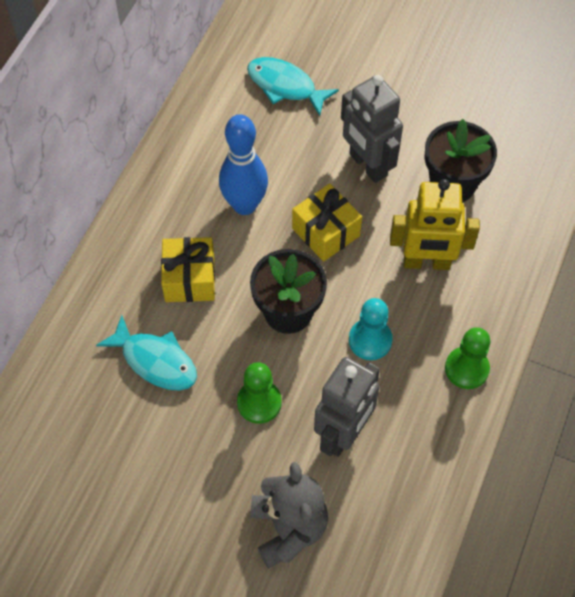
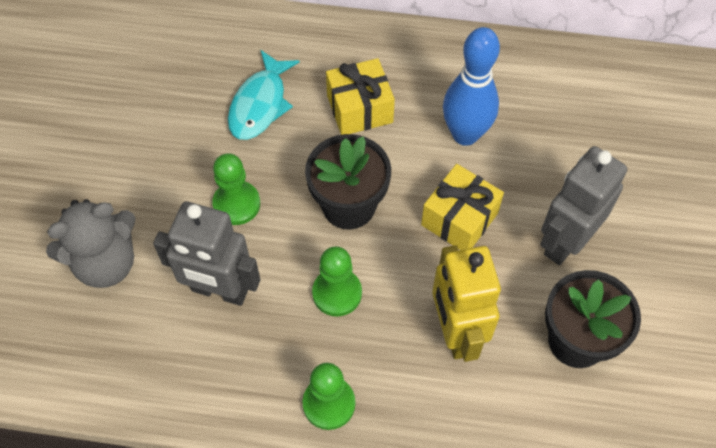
camera: 75 degrees right, 0 degrees up
turquoise fish [247,57,339,116] -> none
turquoise pawn [349,298,393,360] -> green pawn [312,246,362,317]

